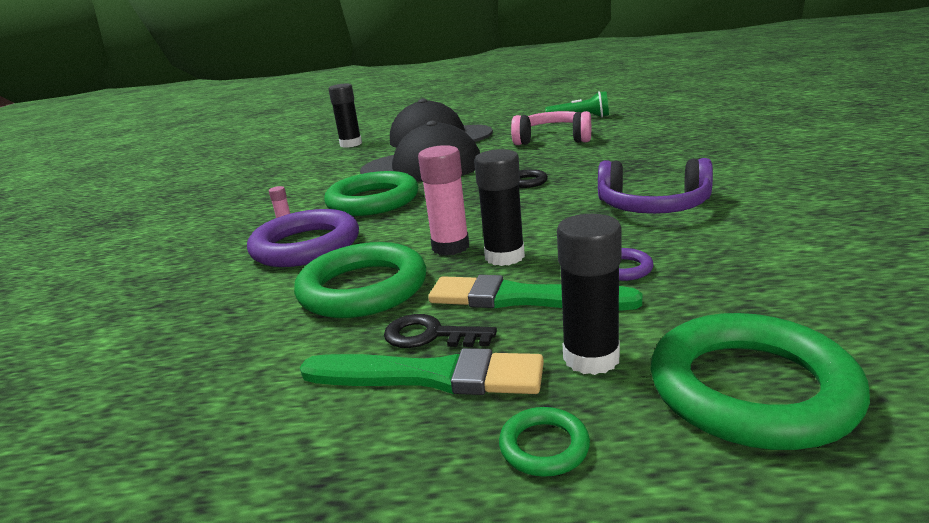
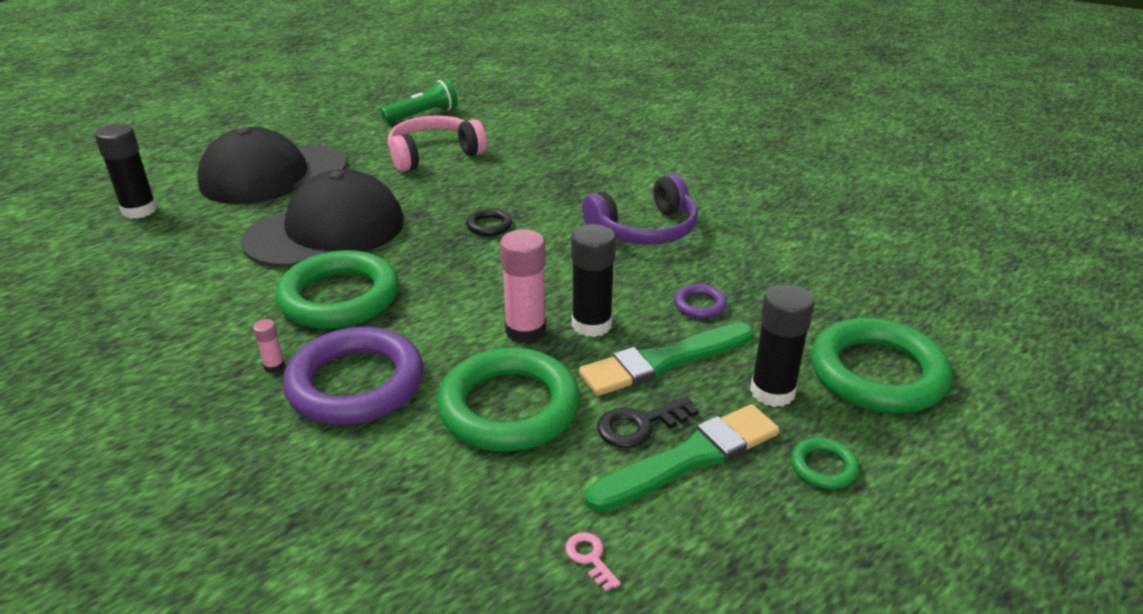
camera: 45 degrees left, 10 degrees up
none -> pink key [565,532,621,592]

